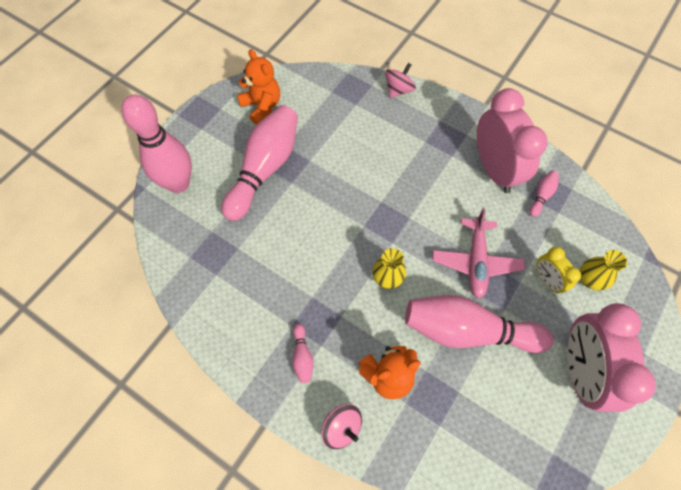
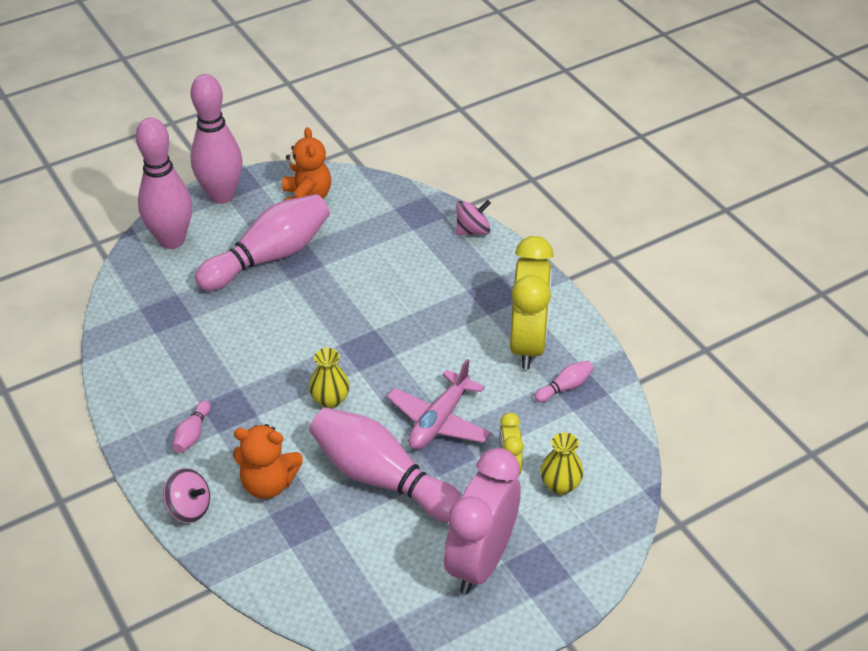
camera: 25 degrees right, 20 degrees down
pink spinning top [321,404,362,449] -> pink spinning top turned 45 degrees counterclockwise [163,468,210,523]
pink clock [477,88,547,193] -> yellow clock [510,236,553,369]
none -> pink bowling pin [190,74,243,204]

